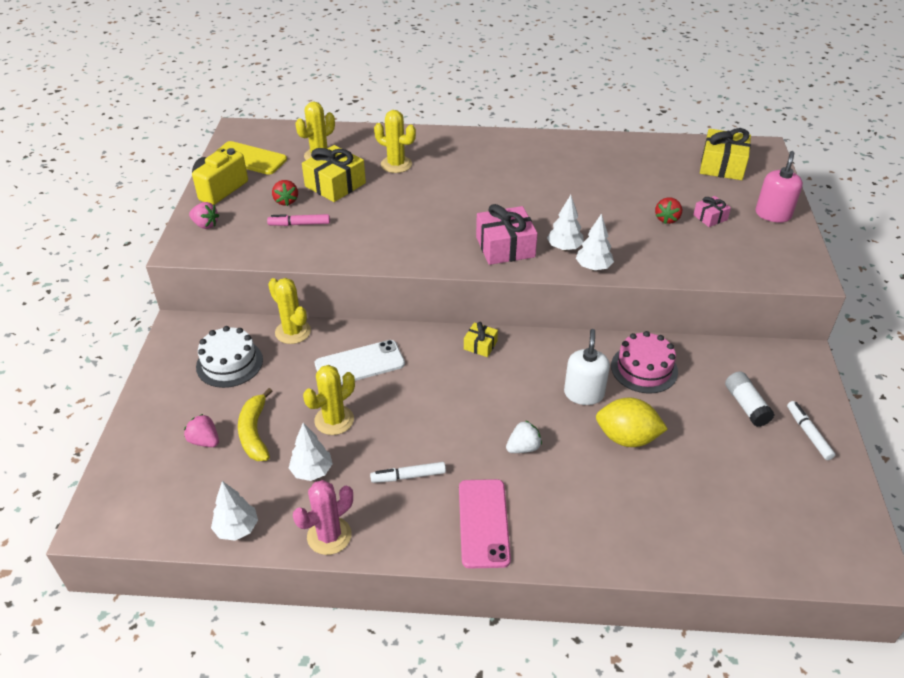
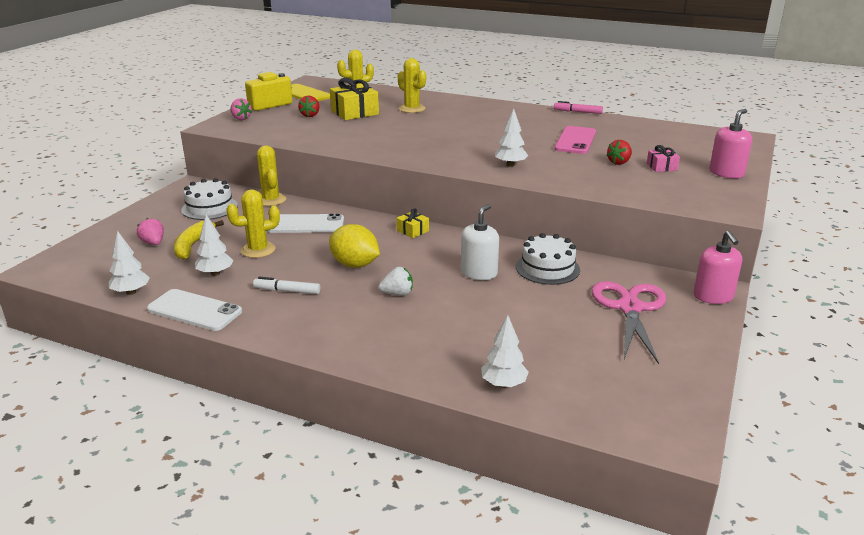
camera: 20 degrees right, 15 degrees down
pink marker [267,214,330,226] -> pink marker moved to [554,101,603,114]
pink cactus [293,480,353,555] -> white phone [147,289,242,331]
pink phone [459,479,511,569] -> pink phone moved to [554,126,596,154]
pink gift [476,204,538,265] -> none
white tree [576,213,614,270] -> white tree moved to [481,315,529,388]
yellow lemon [596,398,668,447] -> yellow lemon moved to [329,224,380,268]
pink cake [611,331,678,394] -> white cake [516,233,580,285]
yellow gift [700,128,751,180] -> none
white glue stick [725,372,774,427] -> pink scissors [592,281,666,364]
white marker [787,401,836,460] -> none
none -> pink soap dispenser [694,231,742,304]

